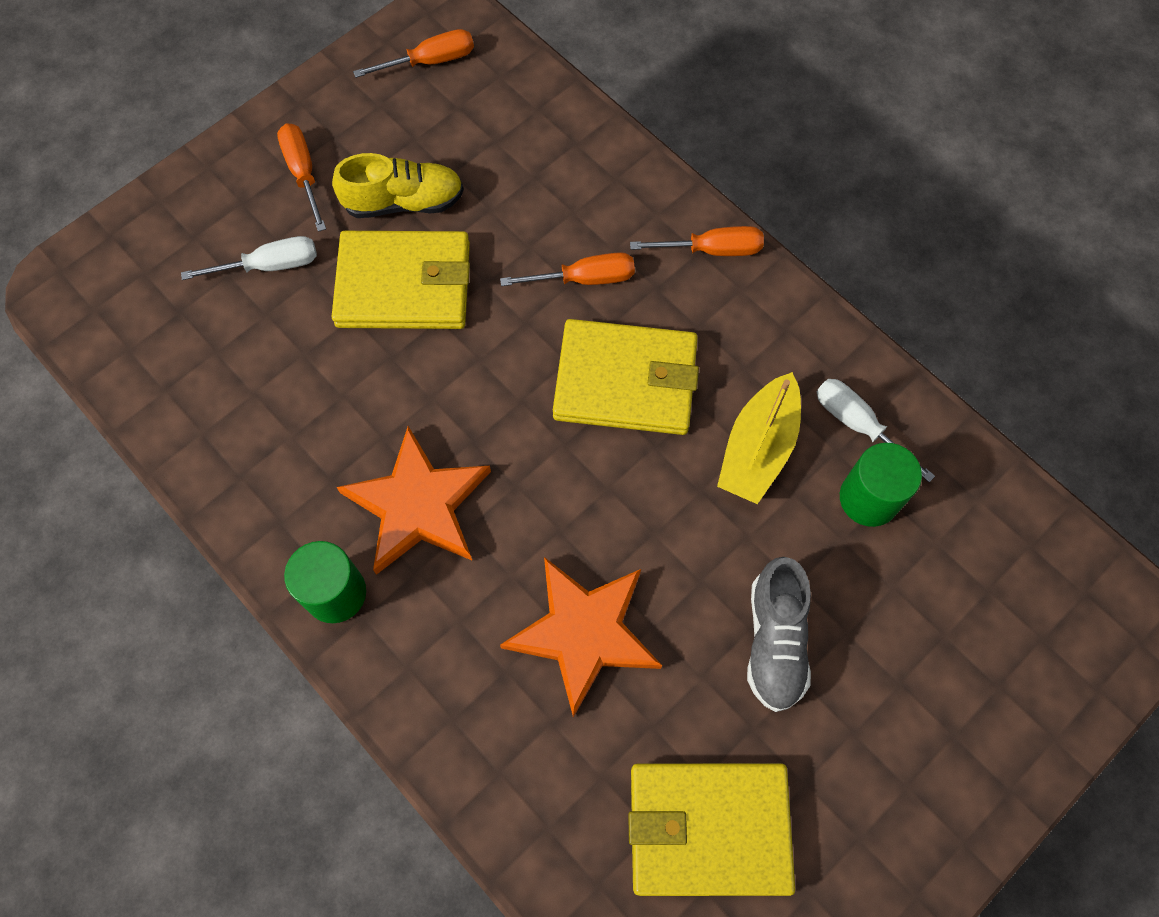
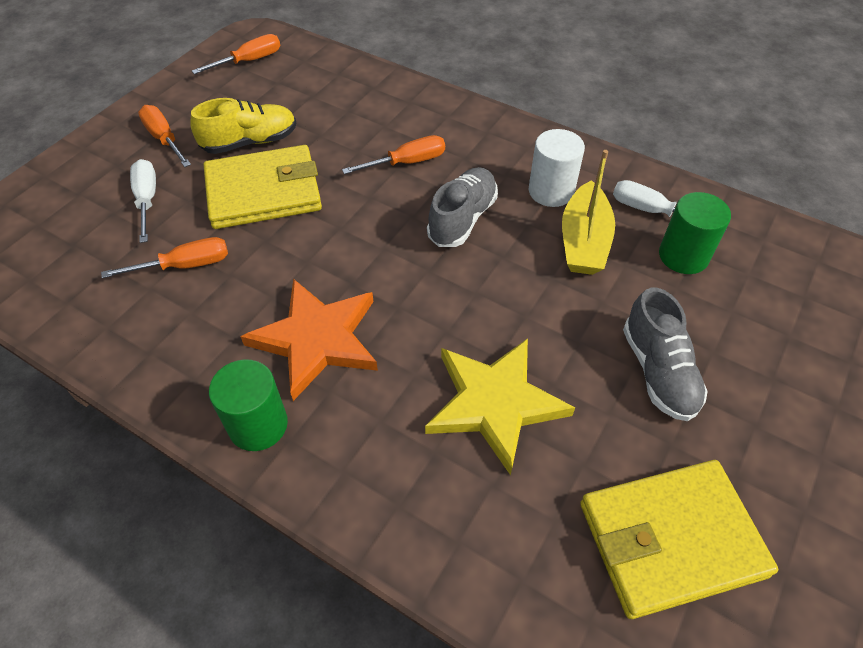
camera: 15 degrees left, 15 degrees down
white screwdriver [181,236,317,280] -> white screwdriver turned 75 degrees counterclockwise [130,159,156,243]
orange star [500,557,662,717] -> yellow star [425,338,575,475]
yellow wallet [553,319,699,435] -> grey shoe [427,167,498,247]
orange screwdriver [630,226,764,256] -> orange screwdriver moved to [101,237,228,278]
none -> white cylinder [529,129,585,207]

